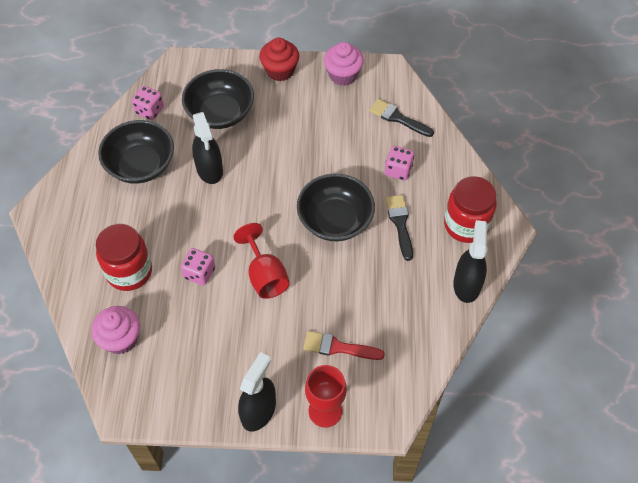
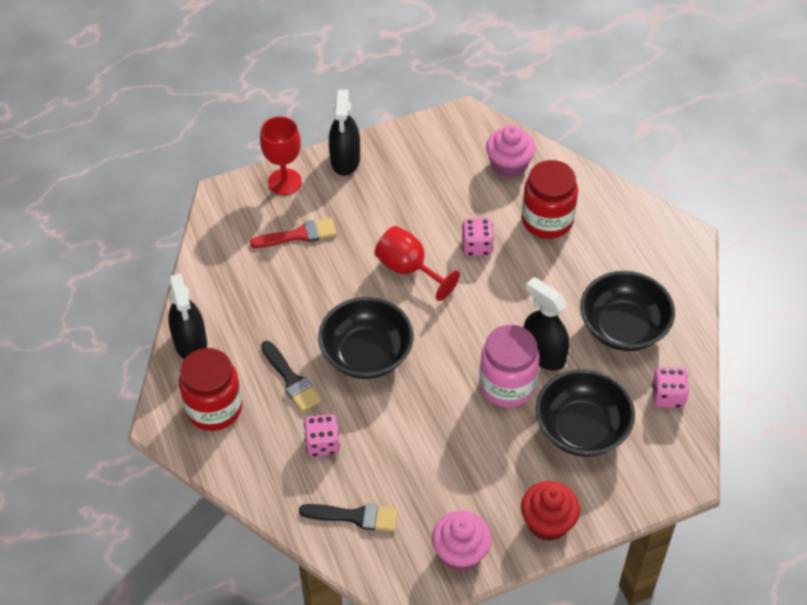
camera: 155 degrees right, 5 degrees down
none -> pink jar [479,325,540,407]

